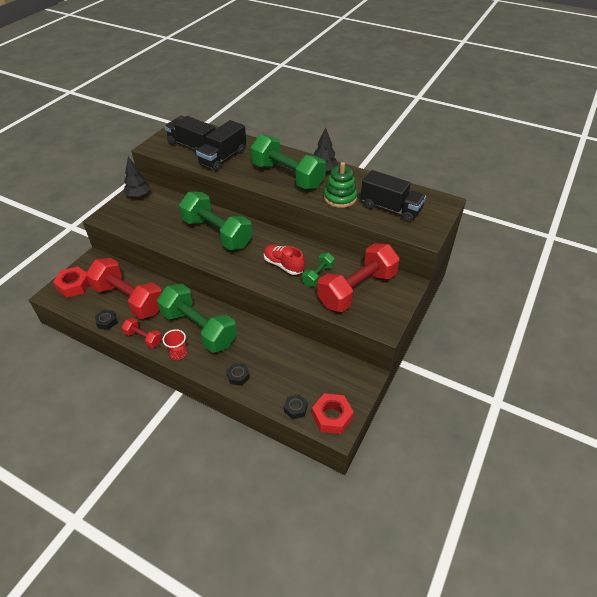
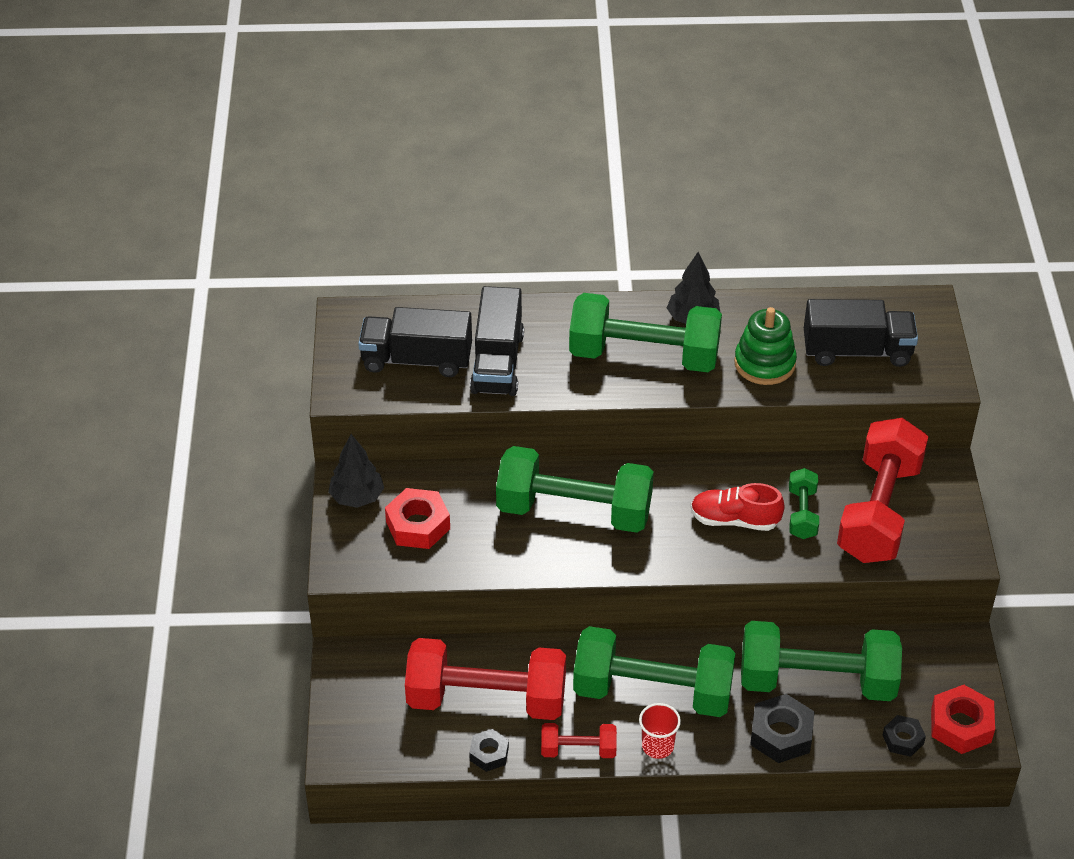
camera: 30 degrees left, 0 degrees up
red nut [53,266,89,298] -> red nut moved to [385,488,450,549]
black nut [226,363,250,386] -> black nut [750,694,815,763], size x1.64
none -> green dumbbell [741,621,902,701]

